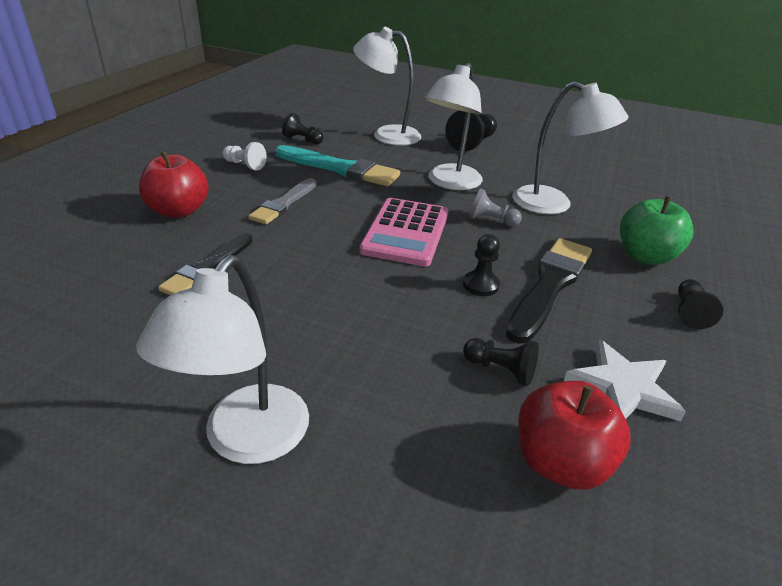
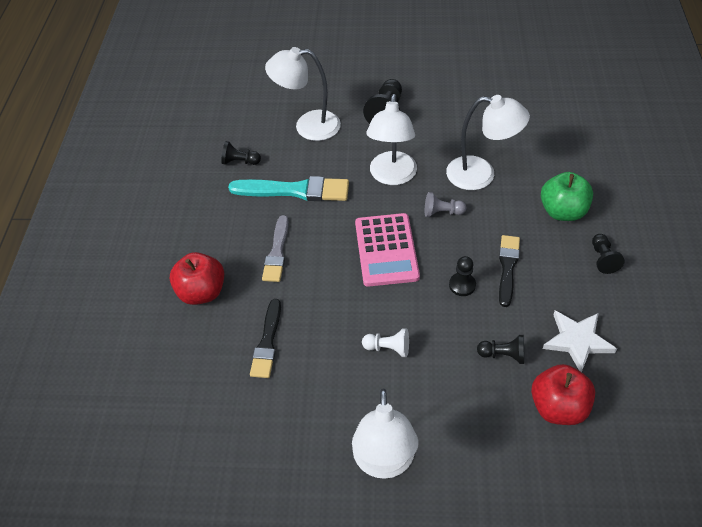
camera: 15 degrees left, 15 degrees up
white pawn [222,142,267,171] -> white pawn moved to [362,328,409,357]
black brush [506,238,592,344] -> black brush [499,235,520,307], size x0.65

